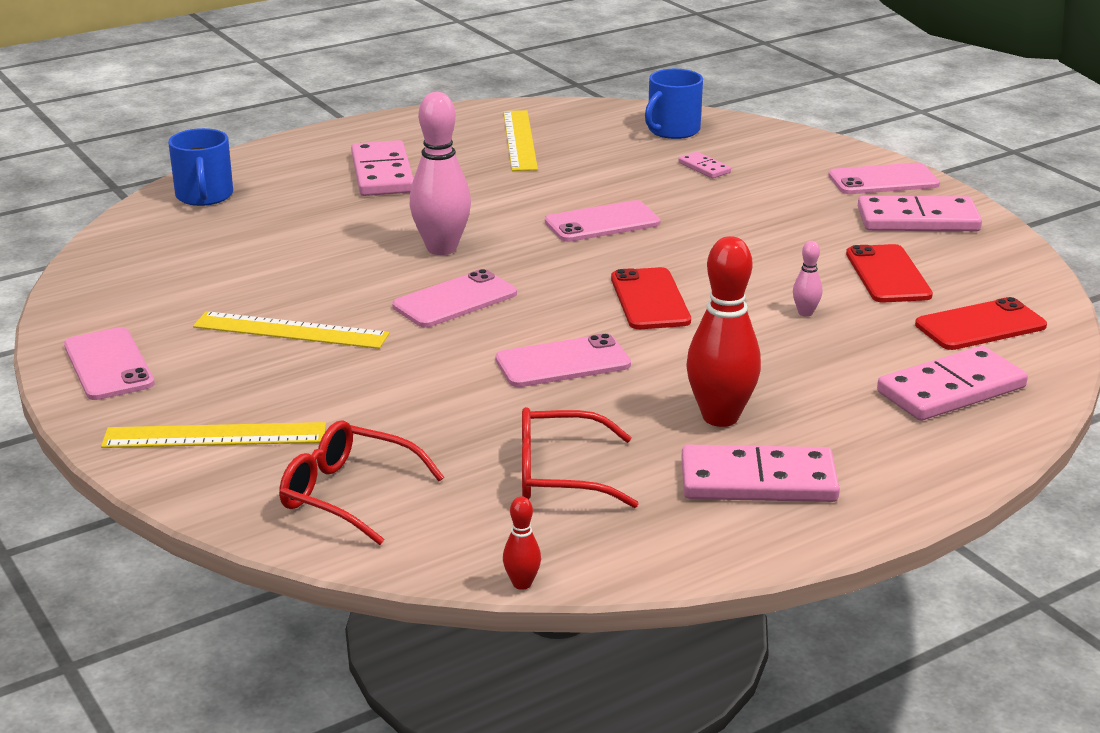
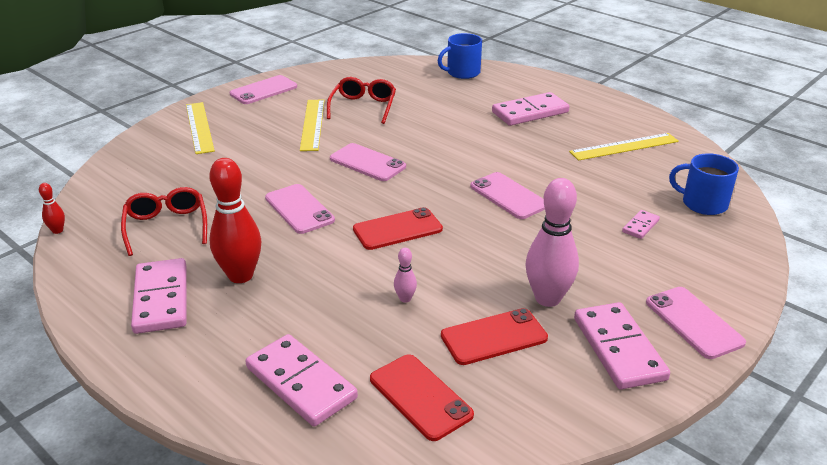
camera: 75 degrees right, 5 degrees up
red glasses [279,420,444,545] -> red glasses moved to [327,77,396,124]
pink bowling pin [410,92,471,255] -> pink bowling pin moved to [526,178,579,307]

